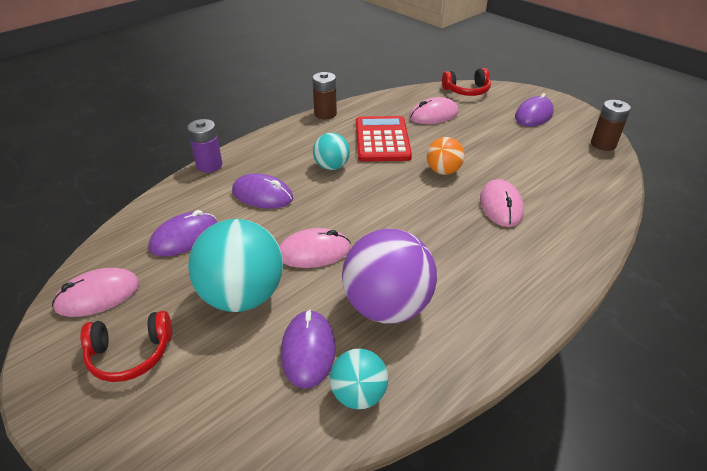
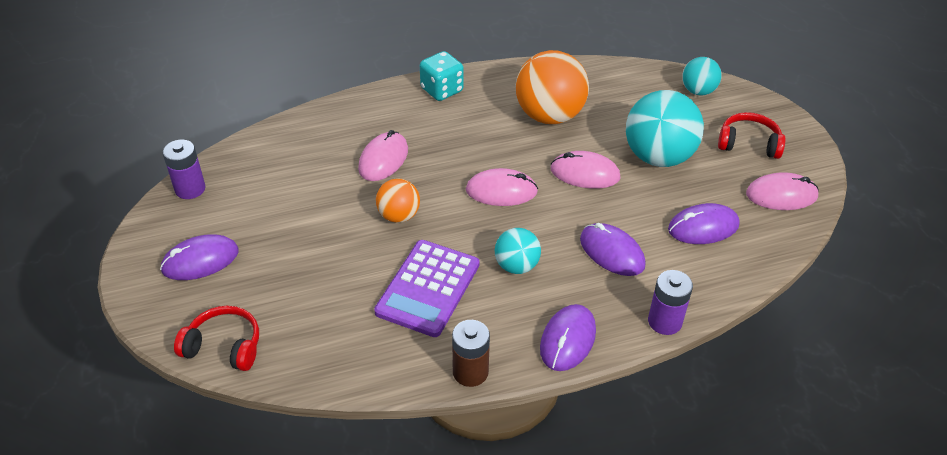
camera: 155 degrees left, 5 degrees up
purple mouse [281,310,336,389] -> purple mouse moved to [540,304,596,371]
turquoise ball [330,349,388,409] -> turquoise ball moved to [682,57,722,95]
purple ball [342,229,437,324] -> orange ball [516,50,589,124]
red calculator [356,116,412,162] -> purple calculator [374,240,479,337]
pink mouse [409,97,459,124] -> pink mouse moved to [466,168,538,206]
brown battery [591,100,631,151] -> purple battery [163,140,206,199]
none -> turquoise dice [420,51,464,101]

